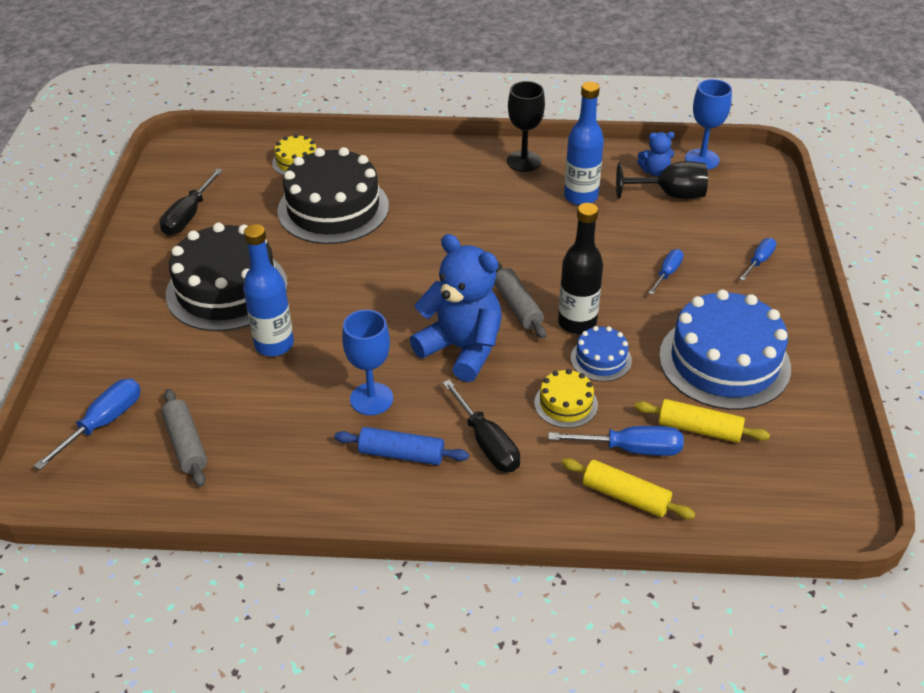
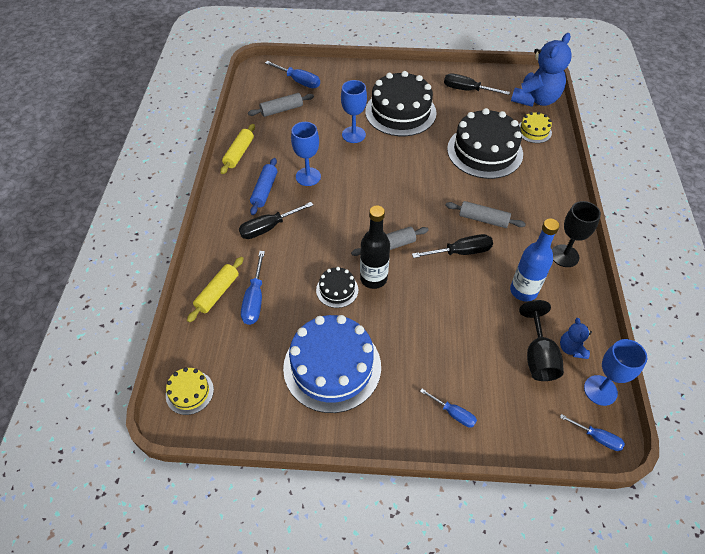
camera: 90 degrees right, 10 degrees up
blue bottle [243,224,294,356] -> blue goblet [341,80,367,143]
blue teddy bear [410,234,502,382] -> blue teddy bear moved to [511,33,572,107]
yellow cake [534,369,598,428] -> yellow cake moved to [166,367,214,415]
blue cake [571,326,632,382] -> black cake [316,267,359,308]
yellow rolling pin [634,399,770,443] -> yellow rolling pin moved to [220,124,255,174]
blue screwdriver [648,249,684,295] -> blue screwdriver moved to [560,414,625,451]
none -> black screwdriver [412,234,493,258]
none -> grey rolling pin [445,201,526,228]

